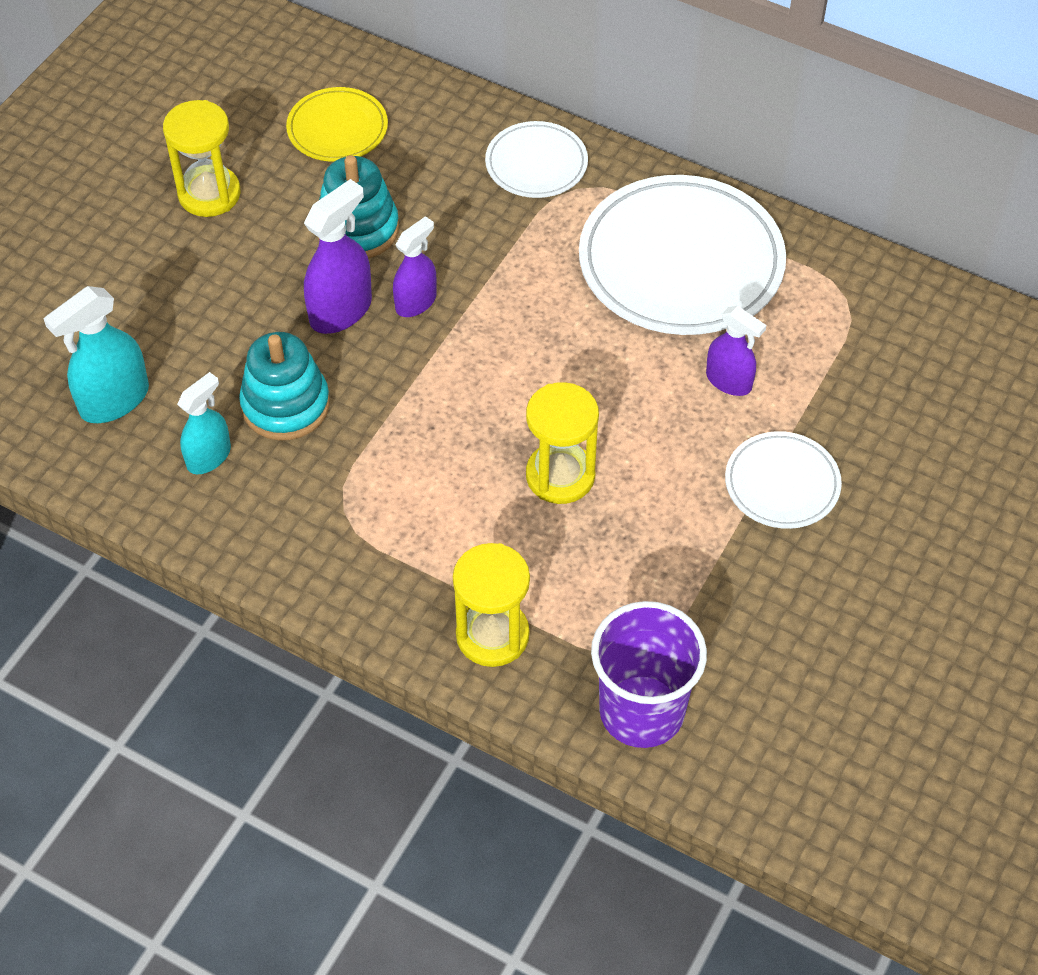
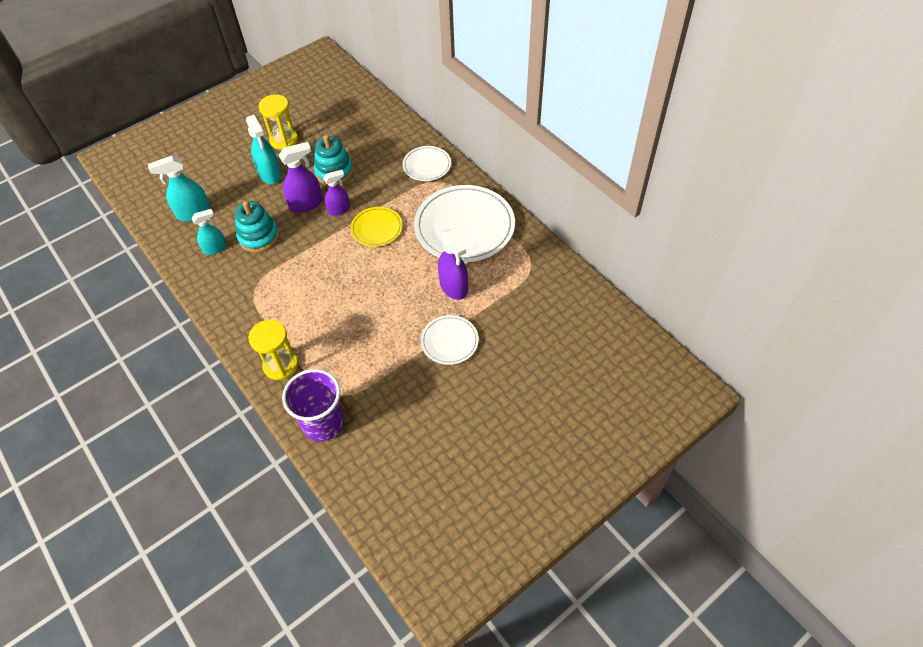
camera: 25 degrees right, 0 degrees up
yellow plate [286,87,388,162] -> yellow plate moved to [351,207,403,247]
yellow hourglass [526,382,599,504] -> none
purple spray bottle [706,306,766,396] -> purple spray bottle [438,229,468,300], size x1.50
none -> turquoise spray bottle [246,115,282,184]

